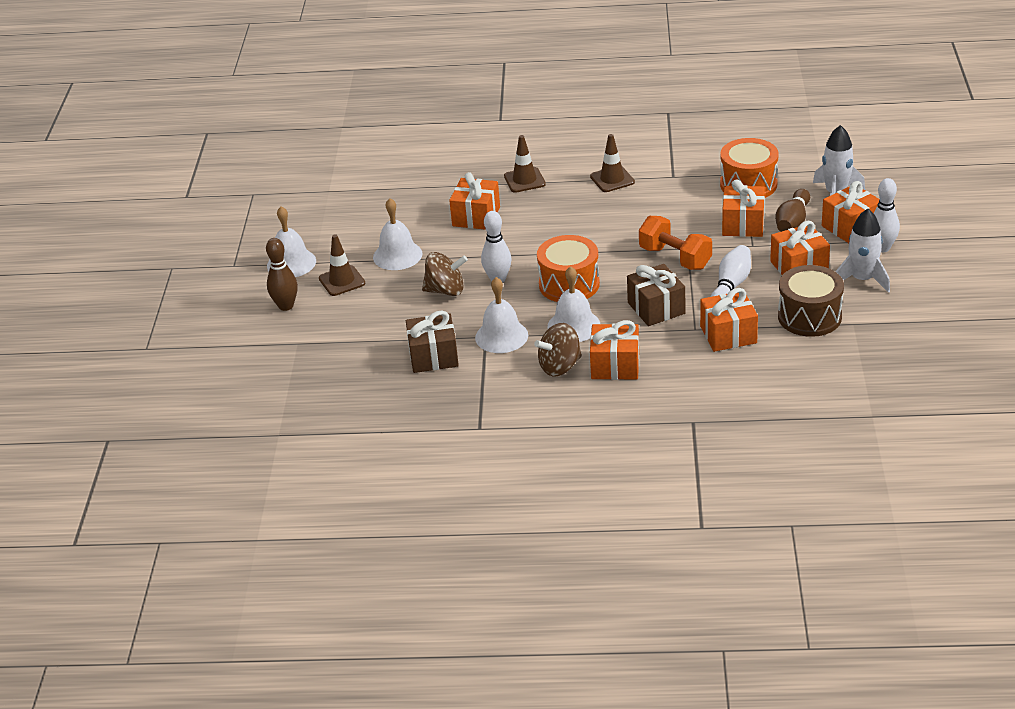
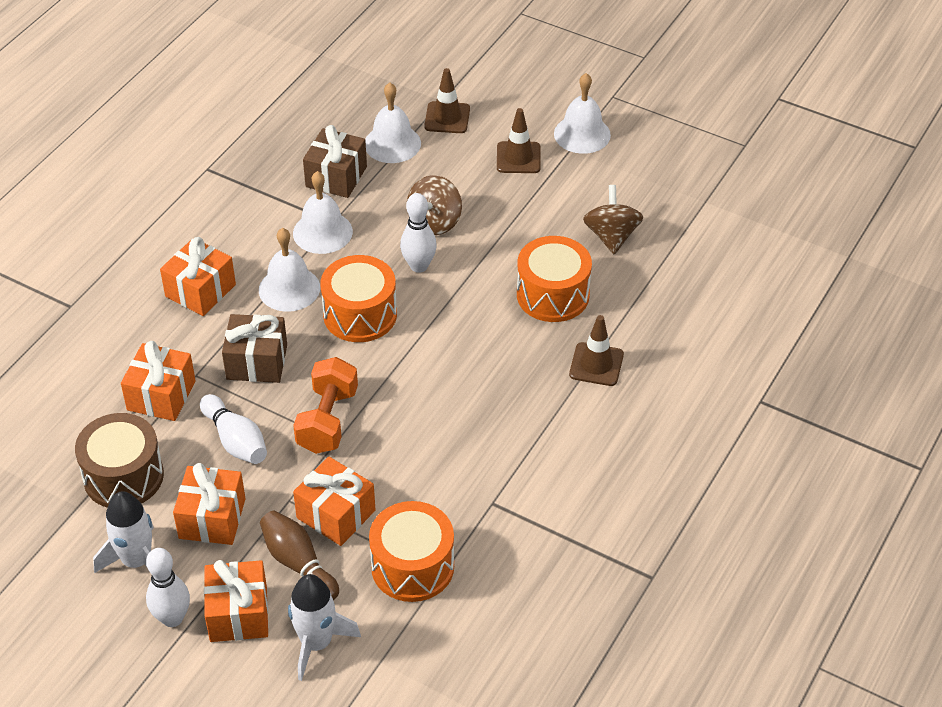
camera: 115 degrees right, 10 degrees up
brown bowling pin [266,238,298,311] -> none
white bell [373,198,422,270] -> white bell moved to [365,83,421,163]
orange gift [449,172,500,230] -> orange drum [517,236,592,322]
brown spinning top [534,323,582,376] -> brown spinning top moved to [583,185,643,254]
brown traffic cone [590,134,635,192] -> brown traffic cone moved to [424,68,470,133]
orange dumbbell [639,216,712,270] -> orange dumbbell turned 60 degrees counterclockwise [293,357,358,454]

